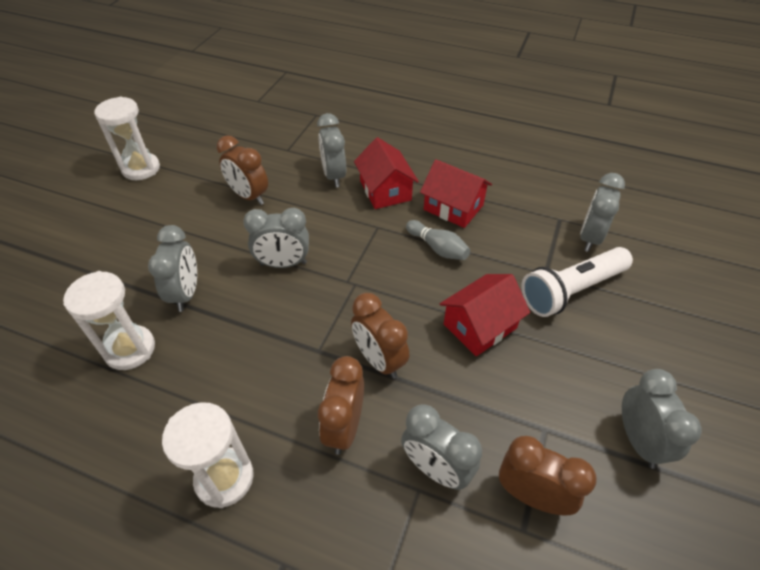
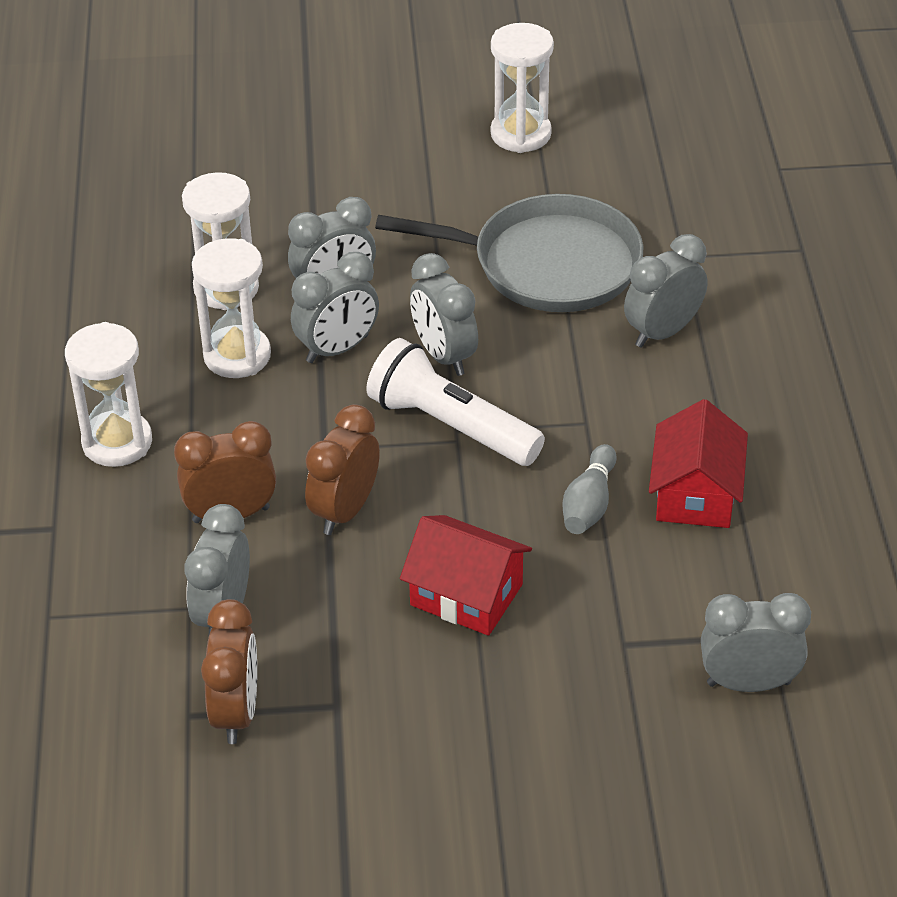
camera: 65 degrees right, 5 degrees down
brown clock [217,135,268,205] -> grey pan [375,194,643,312]
red house [354,137,419,209] -> none
white flashlight [521,247,633,317] -> white flashlight moved to [366,338,545,466]
grey clock [622,369,702,469] -> grey clock moved to [291,252,379,363]
none -> white hourglass [192,238,271,378]

